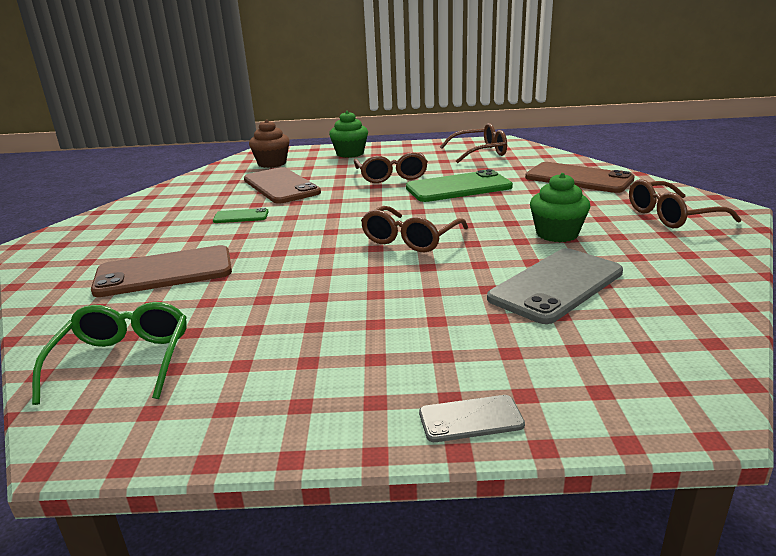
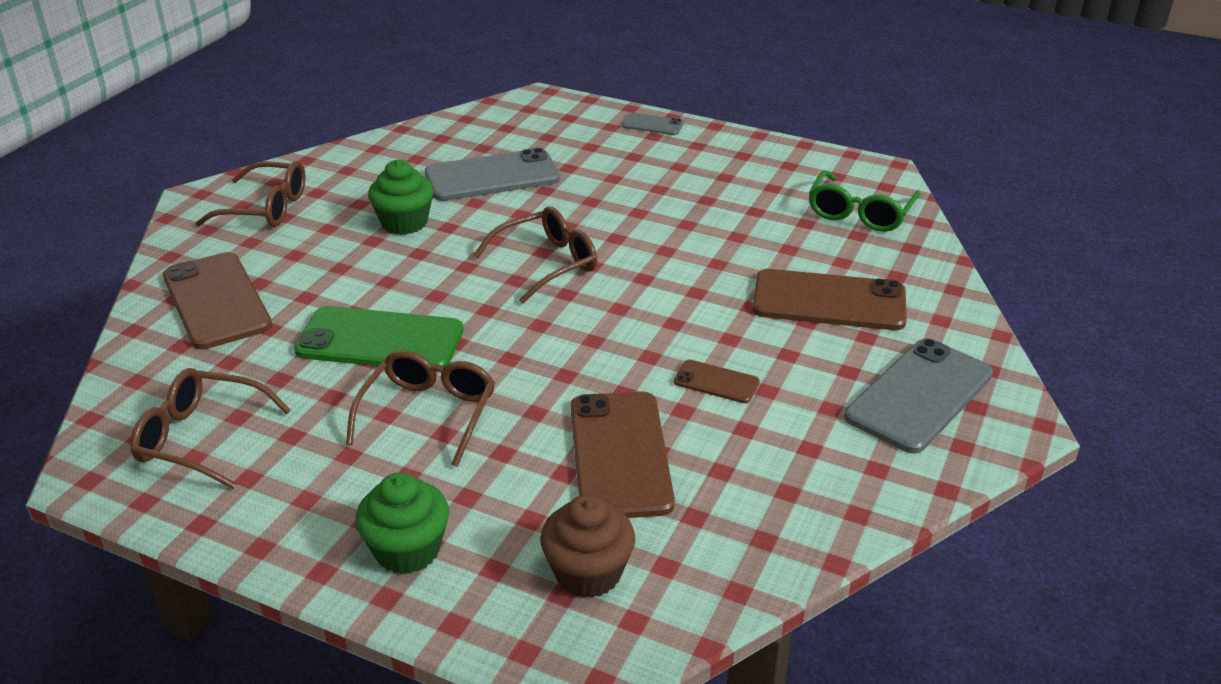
camera: 155 degrees left, 10 degrees up
green phone [213,208,269,223] -> brown phone [674,360,760,403]
none -> grey phone [844,338,993,453]

